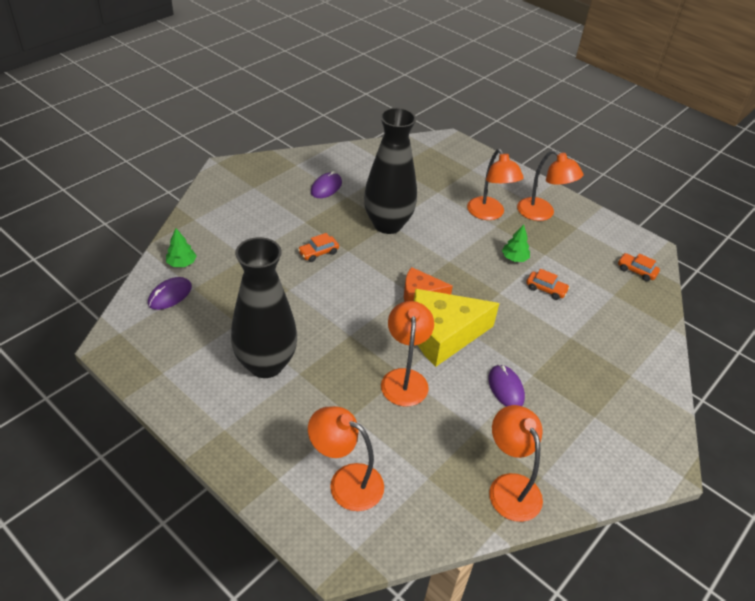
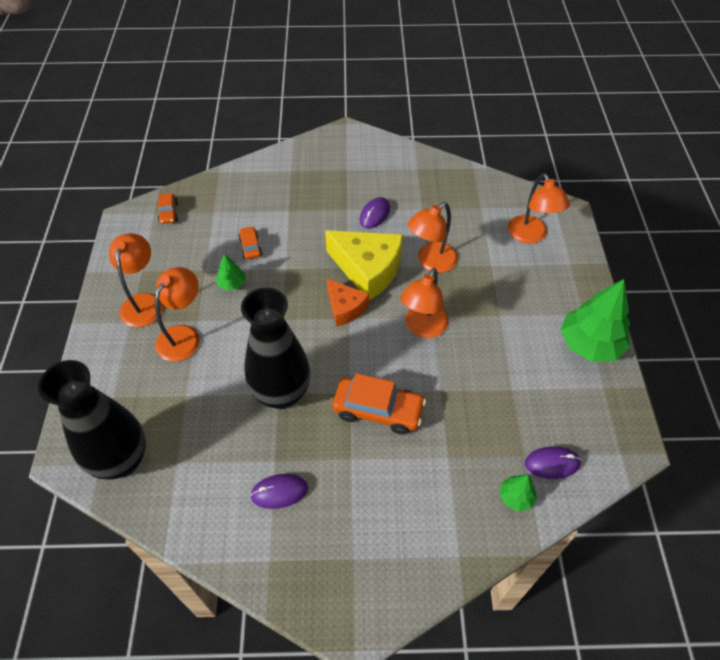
camera: 130 degrees left, 10 degrees up
black vase [231,237,297,378] -> black vase moved to [38,360,146,480]
orange car [298,233,339,262] -> orange car [332,373,426,435], size x1.90
orange lamp [489,405,543,522] -> orange lamp moved to [400,268,448,338]
none -> green tree [561,279,630,362]

